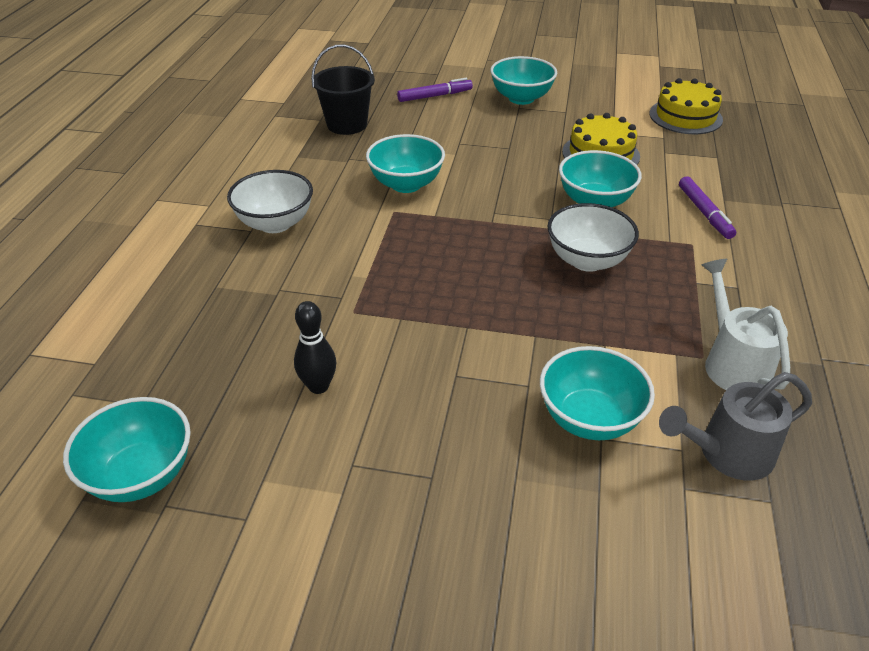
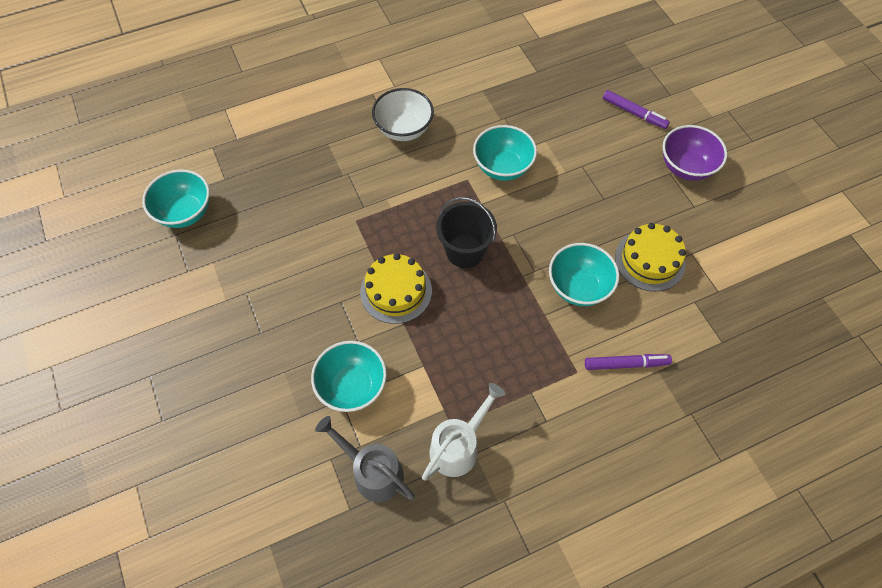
camera: 55 degrees right, 20 degrees up
black bowling pin [294,301,336,394] -> none
black bucket [311,45,375,135] -> black bucket moved to [436,197,497,268]
turquoise bowl [490,56,557,105] -> purple bowl [663,125,727,181]
white bowl [547,203,639,272] -> none
yellow cake [649,78,723,134] -> yellow cake moved to [360,253,432,324]
purple marker [679,176,736,239] -> purple marker turned 135 degrees counterclockwise [585,354,672,370]

